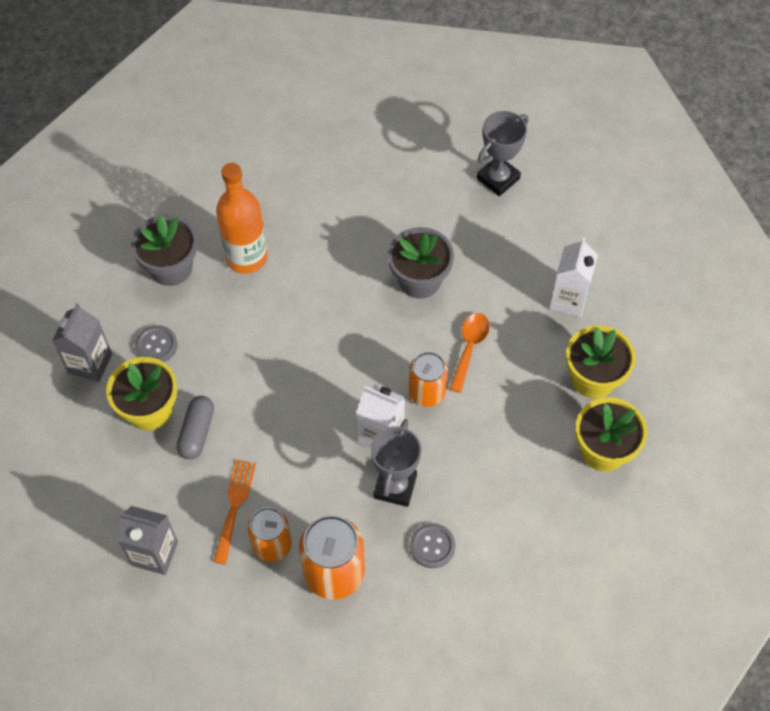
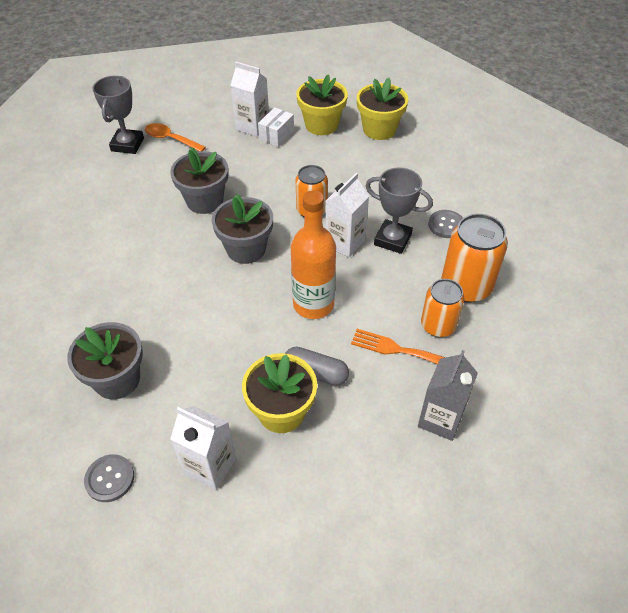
camera: 80 degrees left, 10 degrees down
grey carton [52,303,112,382] -> white carton [170,406,236,490]
grey button [135,325,178,362] -> grey button moved to [84,454,134,502]
orange bottle [216,163,267,274] -> orange bottle moved to [291,190,336,319]
orange spoon [449,313,490,393] -> orange spoon moved to [145,123,206,151]
grey trophy [477,111,529,196] -> grey trophy turned 45 degrees clockwise [93,76,144,154]
none -> grey flower pot [212,194,273,264]
none -> white box [258,107,294,147]

